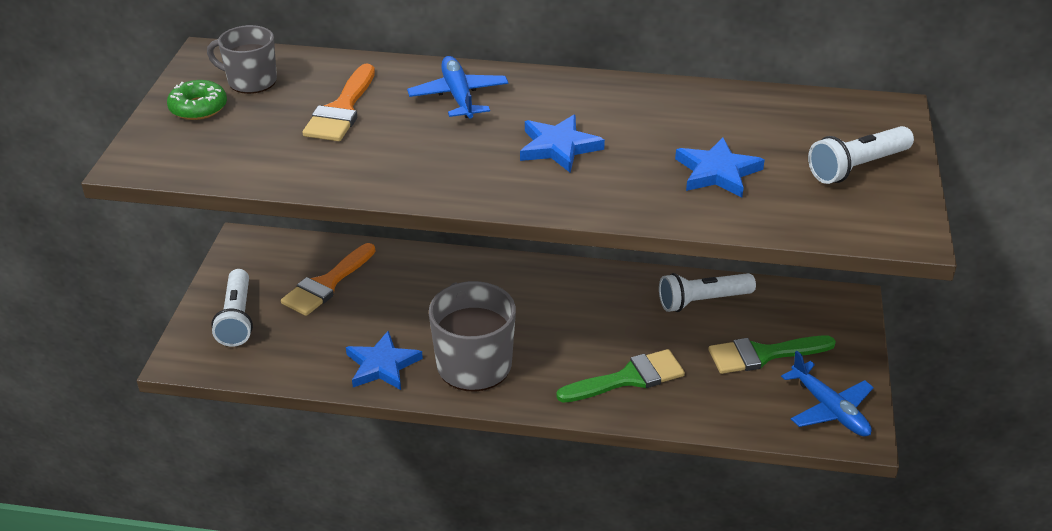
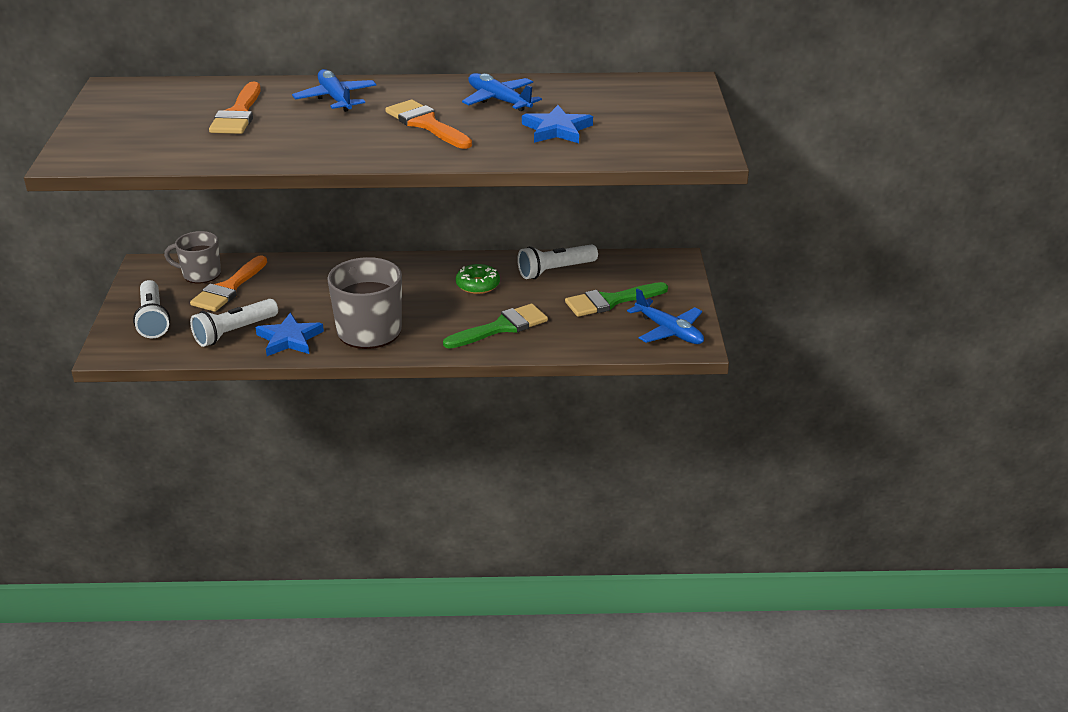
camera: 10 degrees left, 5 degrees down
green donut [167,80,227,120] -> green donut moved to [456,264,500,294]
grey mug [207,25,277,94] -> grey mug moved to [164,231,221,283]
blue star [520,115,605,173] -> orange brush [385,100,472,149]
white flashlight [808,126,914,184] -> white flashlight moved to [190,299,278,347]
none -> blue plane [462,73,542,111]

